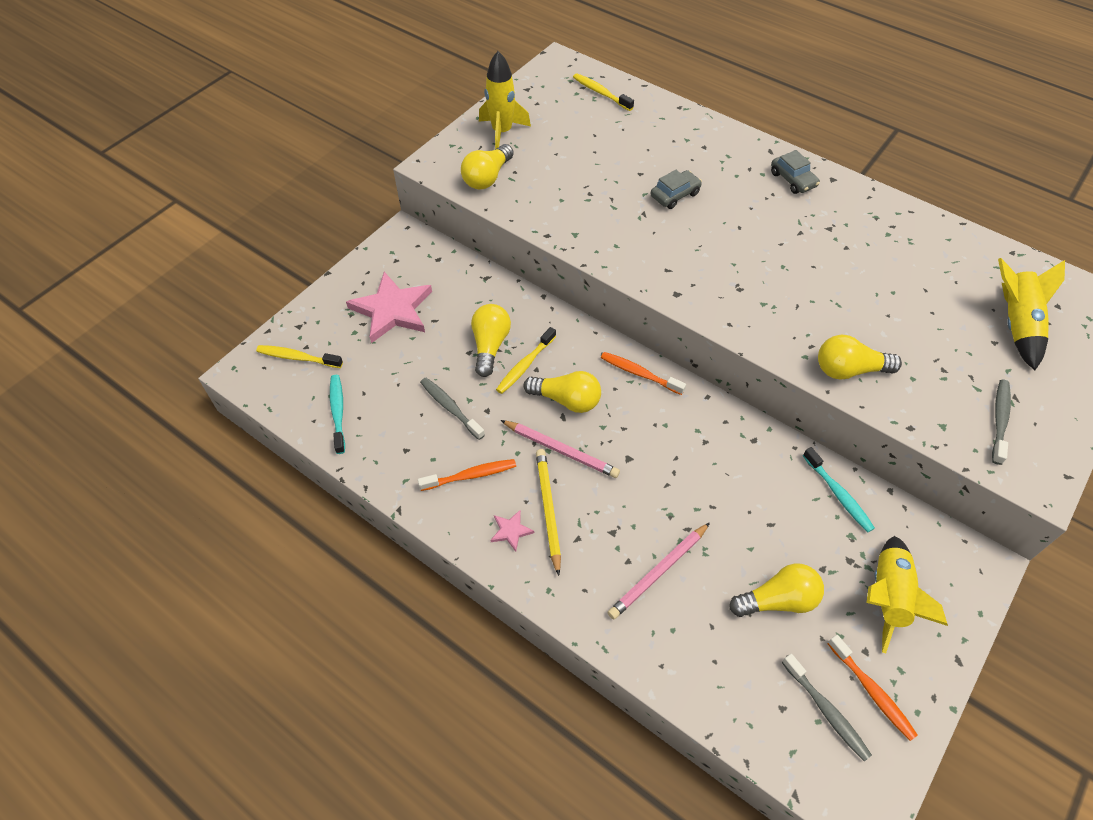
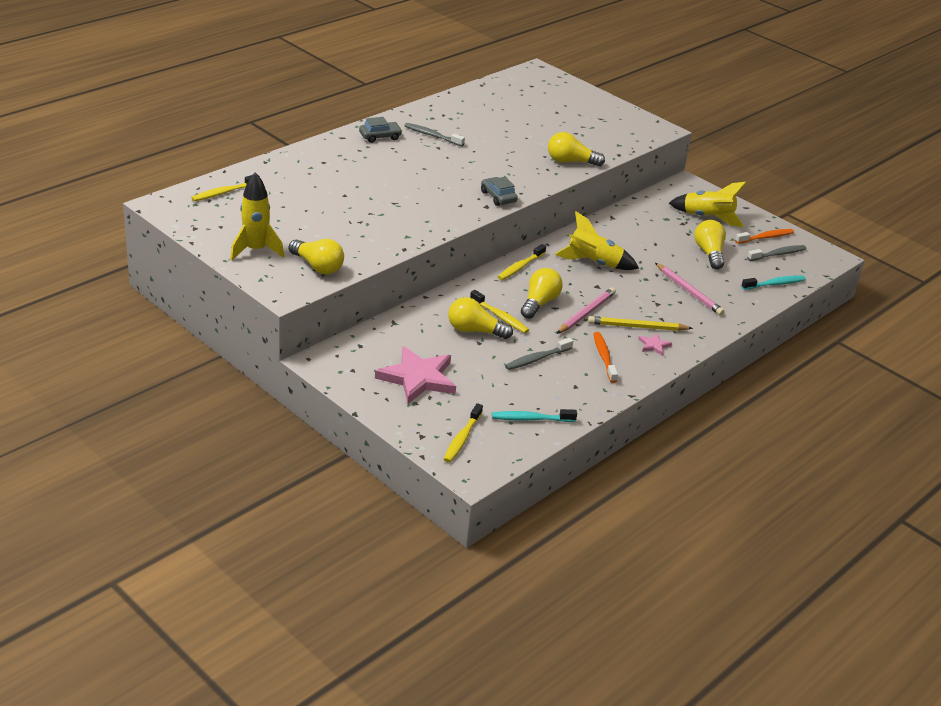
camera: 85 degrees left, 20 degrees down
orange toothbrush [601,352,686,395] -> yellow toothbrush [498,244,546,280]
grey car [651,170,702,209] -> grey car moved to [481,177,518,206]
turquoise toothbrush [803,447,875,532] -> turquoise toothbrush moved to [741,276,806,290]
yellow light bulb [818,335,902,380] -> yellow light bulb turned 90 degrees clockwise [548,132,605,166]
grey toothbrush [992,380,1011,465] -> grey toothbrush moved to [404,123,465,146]
yellow rocket [998,258,1065,370] -> yellow rocket moved to [555,211,639,270]

